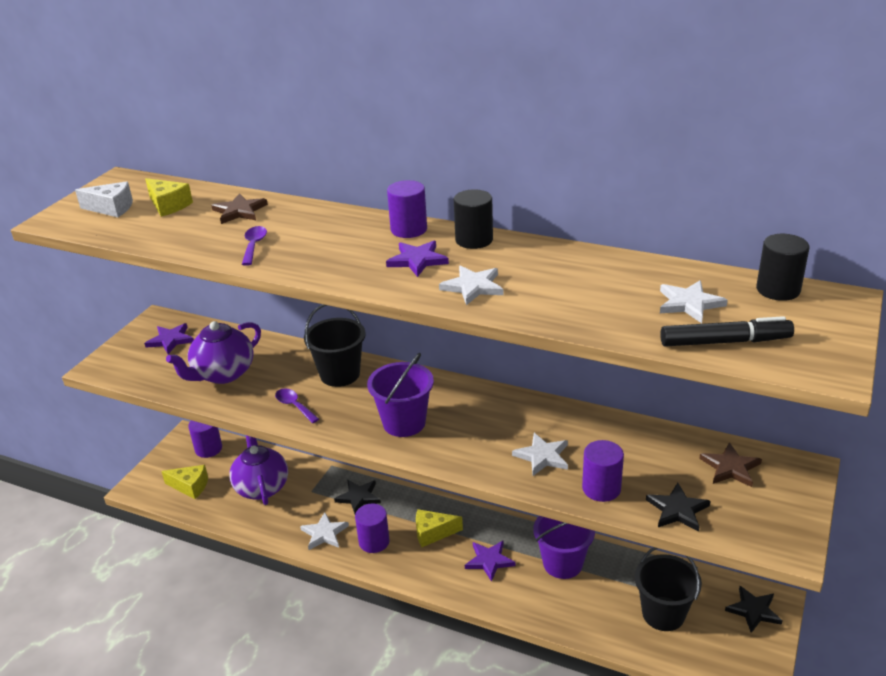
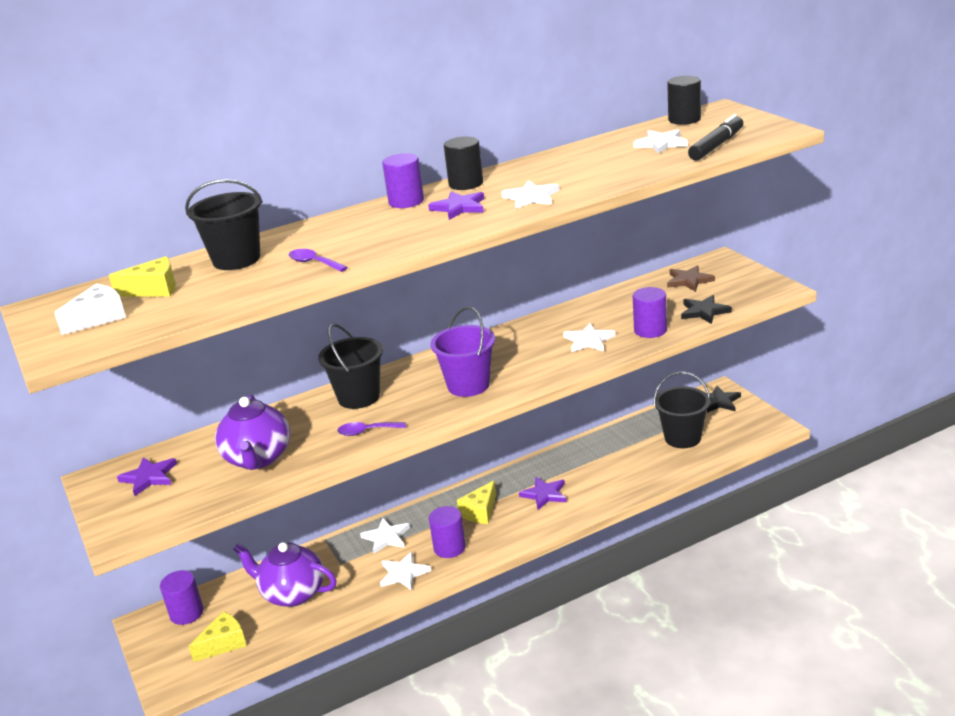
camera: 50 degrees left, 5 degrees down
brown star [211,193,268,224] -> black bucket [185,179,263,270]
black star [334,480,381,514] -> white star [360,518,410,554]
purple bucket [533,516,595,579] -> none

